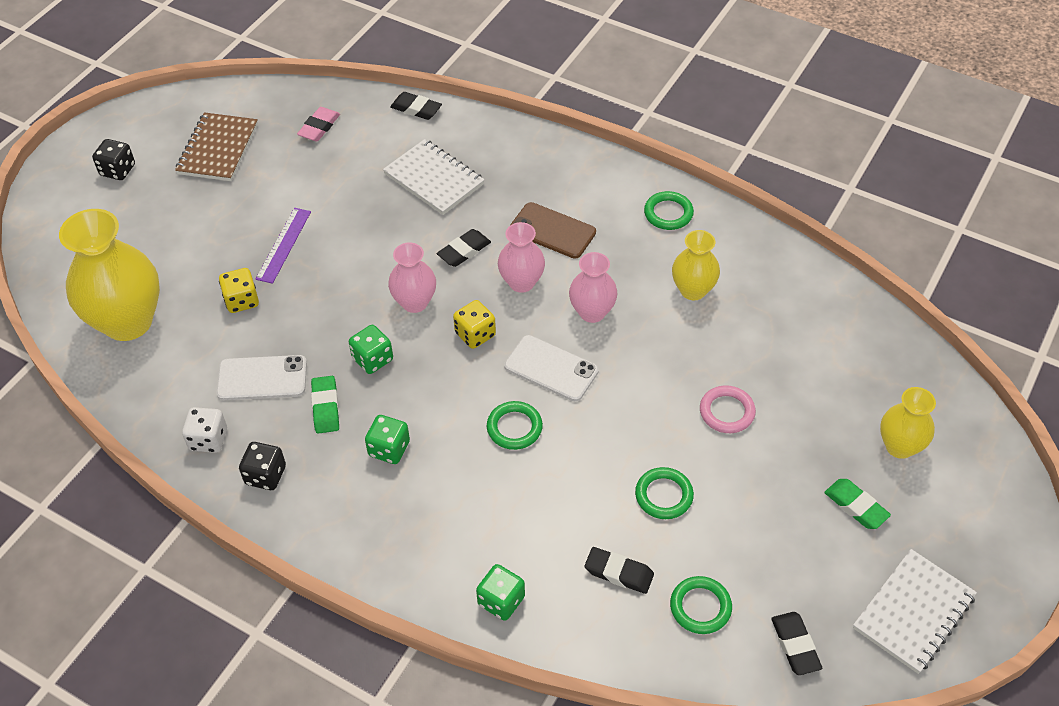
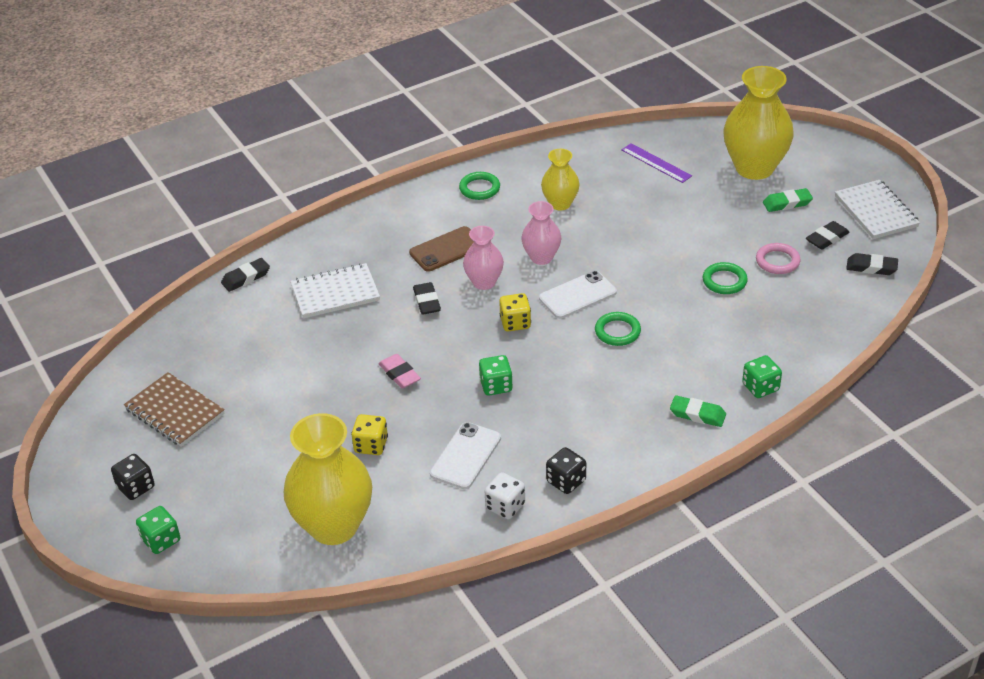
camera: 60 degrees left, 10 degrees down
purple ruler [256,208,311,284] -> purple ruler moved to [621,143,692,183]
pink eraser [297,107,340,142] -> pink eraser moved to [378,354,421,389]
green eraser [311,376,339,434] -> green eraser moved to [670,395,726,427]
green dice [365,415,410,464] -> green dice moved to [136,506,180,554]
pink vase [388,242,436,313] -> none
black eraser [584,547,654,594] -> black eraser moved to [806,221,850,250]
green ring [670,576,732,634] -> none
pink ring [700,385,756,433] -> pink ring moved to [756,243,800,274]
yellow vase [880,387,936,459] -> yellow vase [723,66,794,180], size x1.83

